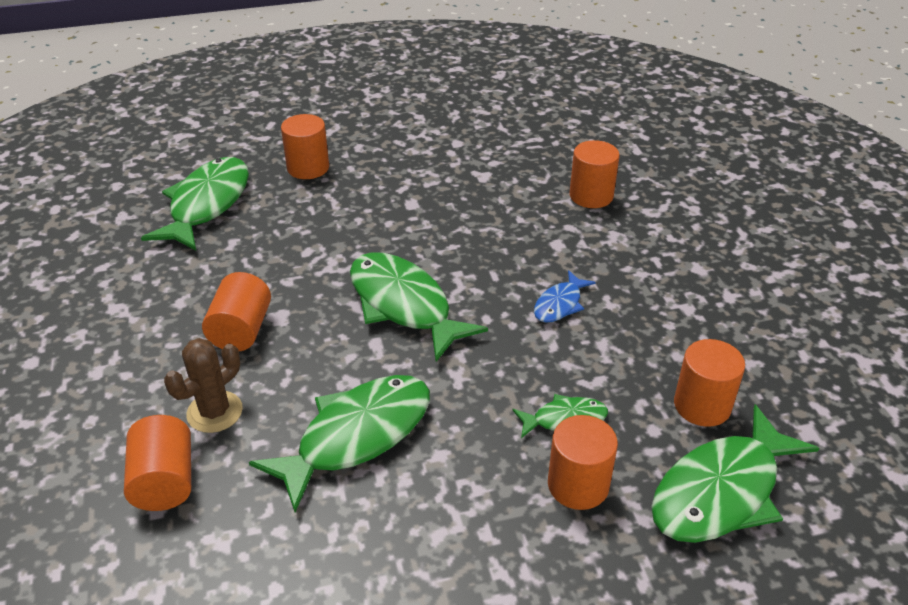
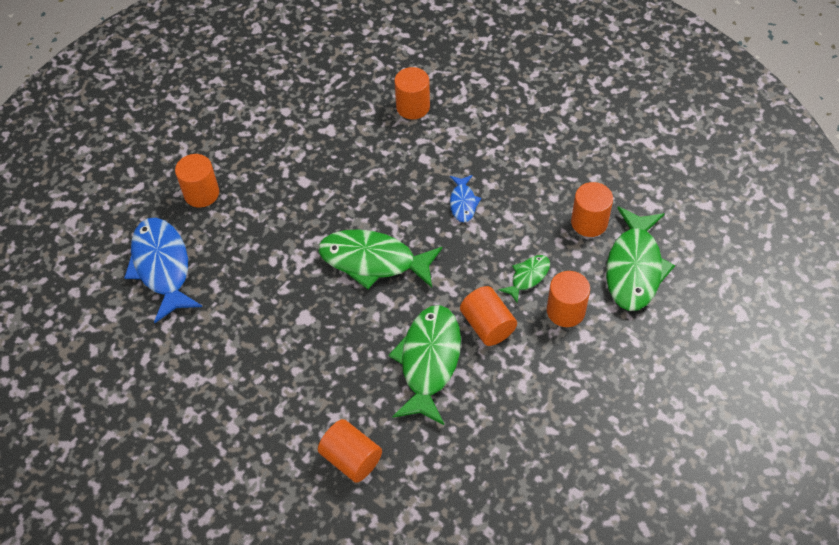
camera: 35 degrees left, 15 degrees up
green fish [141,157,249,250] -> blue fish [124,218,202,323]
brown cactus [164,338,243,433] -> none
orange cylinder [202,272,271,351] -> orange cylinder moved to [460,286,517,346]

